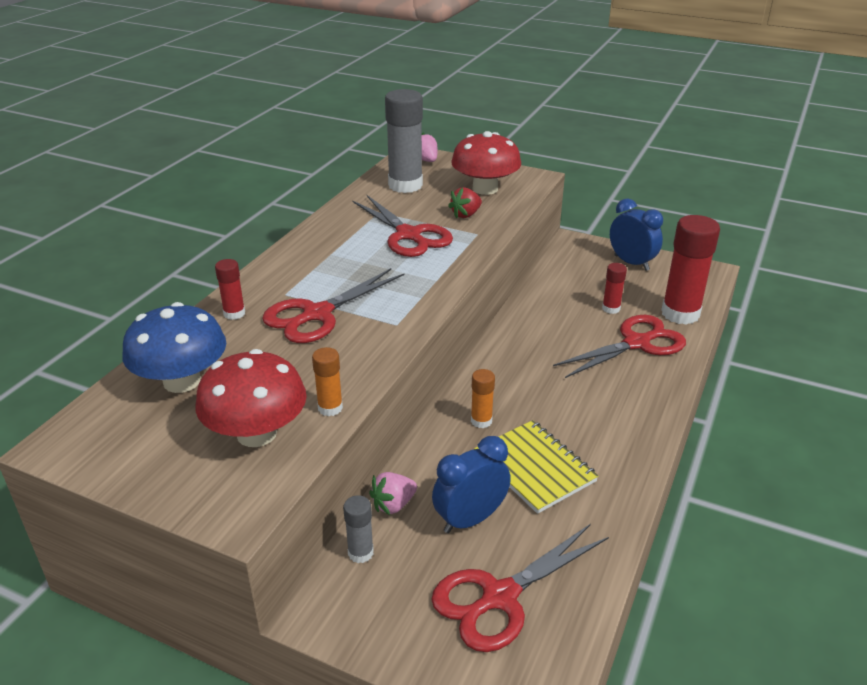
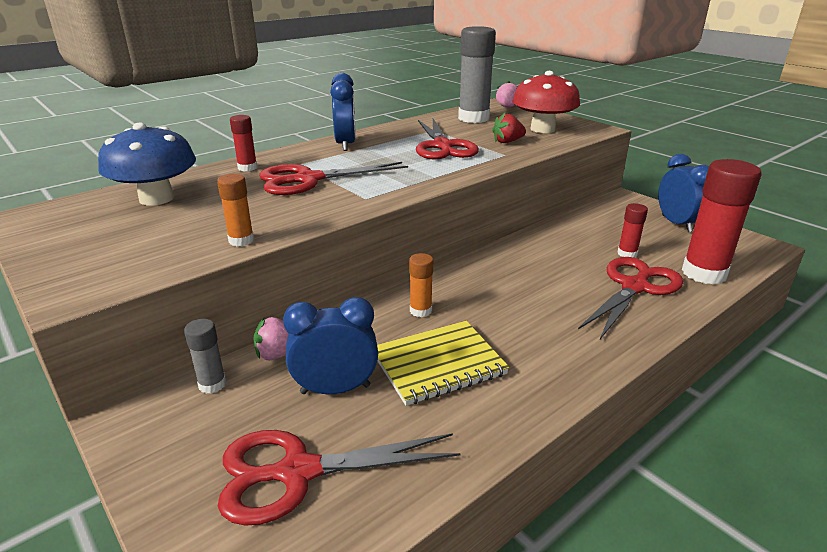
camera: 25 degrees right, 5 degrees down
red mushroom [195,349,307,447] -> none
yellow notebook [474,420,599,514] -> yellow notebook turned 75 degrees clockwise [377,321,509,406]
red scissors [553,315,686,378] -> red scissors turned 45 degrees counterclockwise [578,257,683,339]
none -> blue clock [330,73,356,151]

